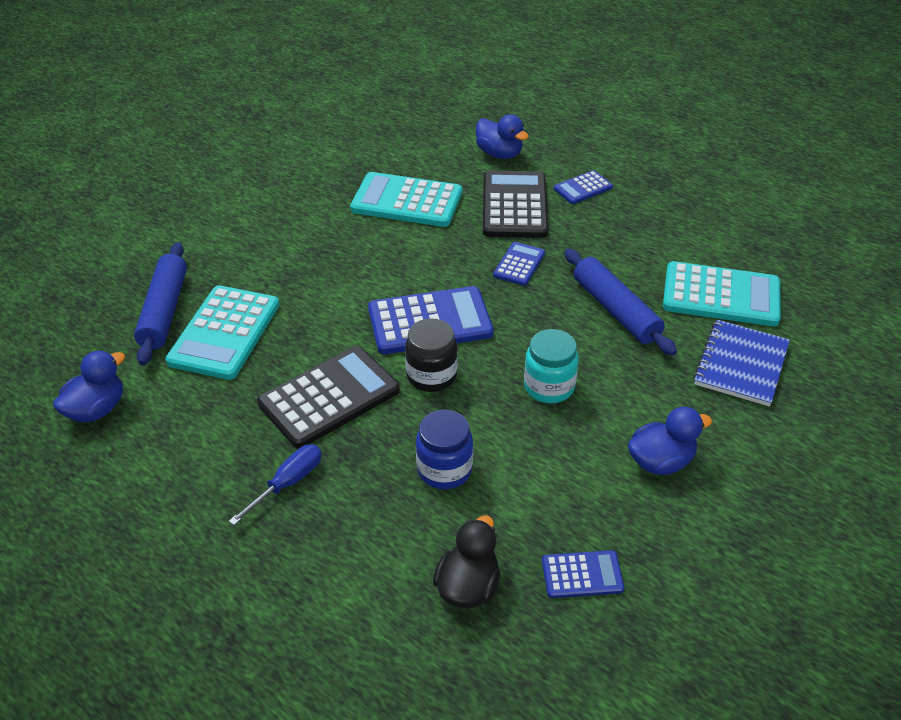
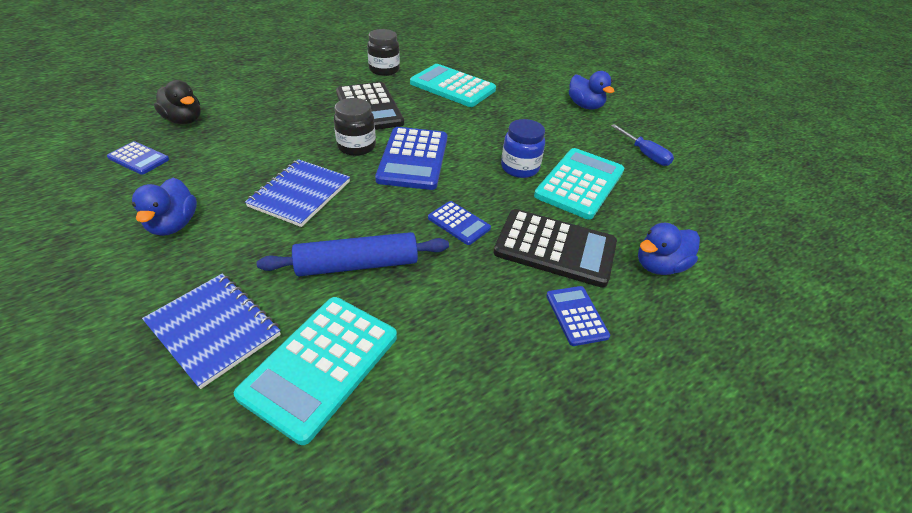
camera: 105 degrees right, 0 degrees up
blue duck [53,351,125,422] -> blue duck moved to [569,71,614,109]
blue rolling pin [134,242,187,365] -> none
blue screwdriver [229,444,322,525] -> blue screwdriver moved to [611,124,674,166]
blue jar [416,410,473,489] -> blue jar moved to [501,119,545,178]
turquoise jar [524,329,579,403] -> blue notebook [245,159,350,227]
blue calculator [542,550,624,598] -> blue calculator turned 75 degrees counterclockwise [107,141,169,175]
none -> black jar [367,29,400,76]

